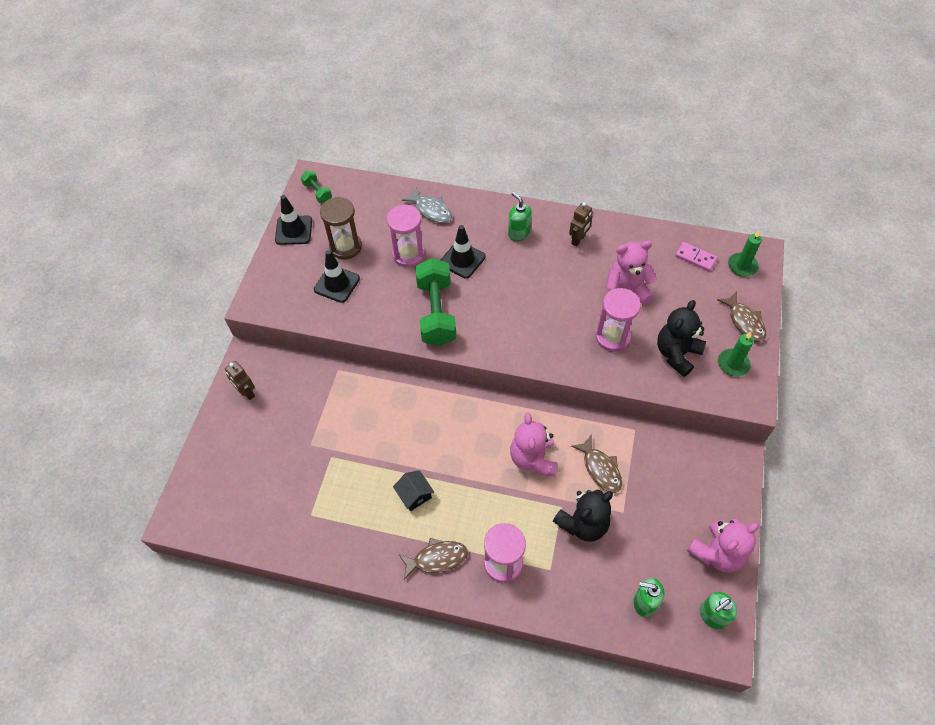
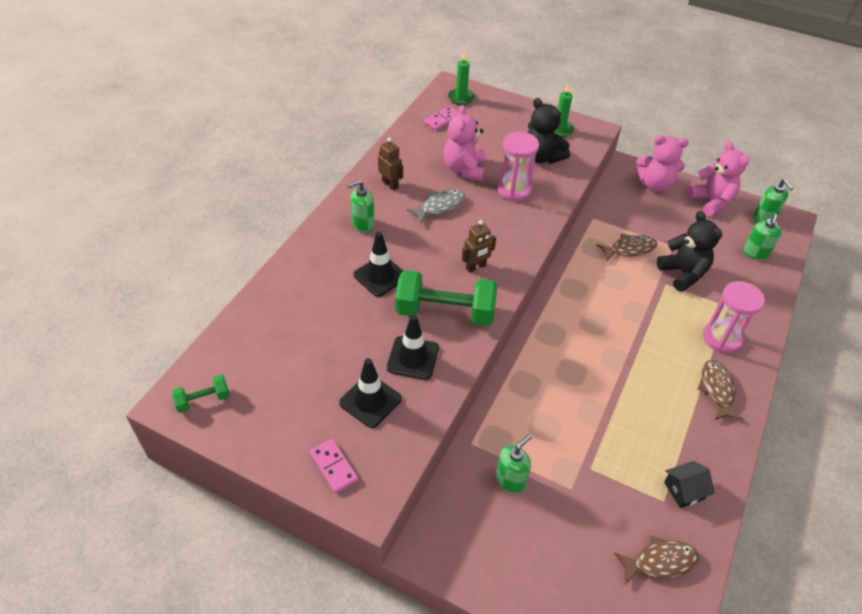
camera: 80 degrees left, 10 degrees down
brown robot [225,361,255,400] -> brown robot moved to [462,220,496,273]
black traffic cone [275,195,312,245] -> black traffic cone moved to [387,315,439,380]
brown hourglass [320,197,362,260] -> none
pink hourglass [387,204,425,267] -> none
black house [393,470,434,511] -> black house moved to [664,461,715,508]
grey fish [402,188,452,223] -> grey fish moved to [407,189,465,224]
pink teddy bear [510,413,557,477] -> pink teddy bear moved to [636,135,689,192]
brown fish [717,291,767,342] -> brown fish moved to [614,536,700,585]
none -> pink domino [310,439,358,493]
none -> green soap dispenser [496,434,532,493]

